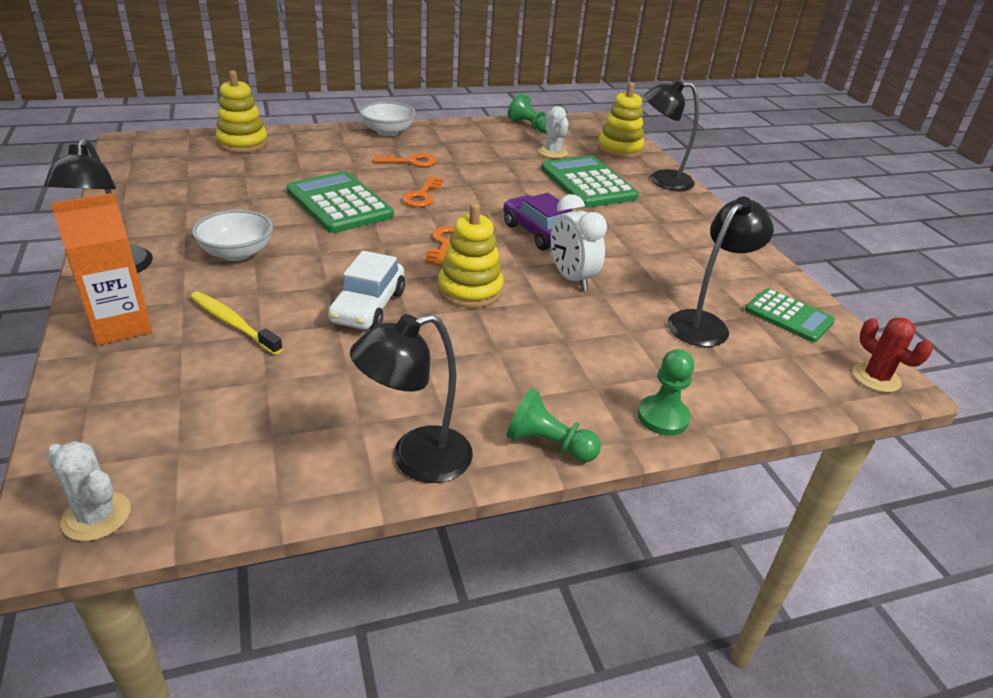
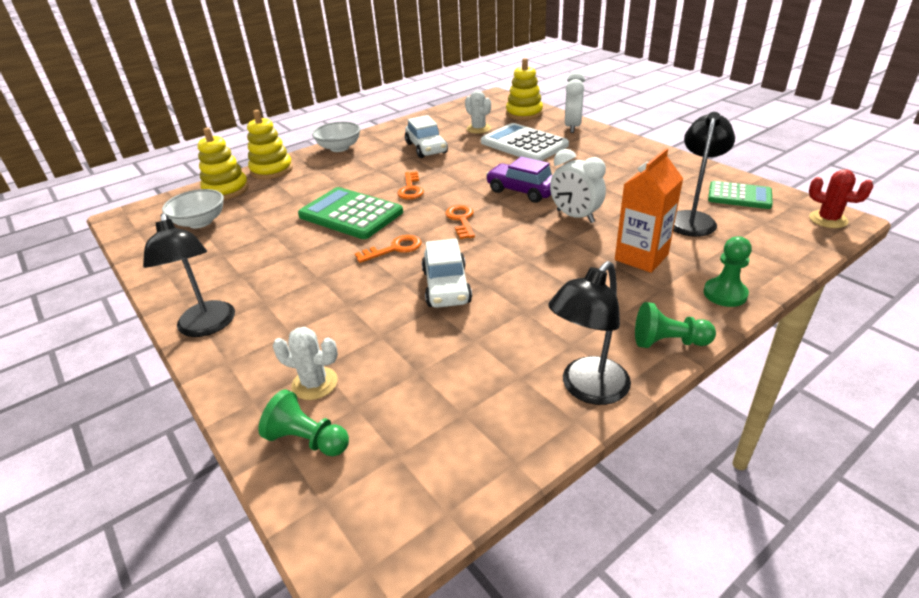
camera: 15 degrees left, 0 degrees up
white cactus [46,441,131,541] -> white cactus moved to [273,327,338,400]
orange carton [51,193,152,345] -> orange carton moved to [615,148,683,273]
yellow toothbrush [190,291,283,355] -> none
white bowl [192,210,273,261] -> white bowl moved to [162,189,224,228]
orange key [373,153,436,167] -> orange key moved to [355,235,421,263]
yellow stacking toy [438,203,504,308] -> yellow stacking toy moved to [247,110,293,179]
green pawn [508,93,547,133] -> green pawn moved to [258,389,349,456]
green calculator [541,155,639,208] -> white calculator [481,123,569,161]
black lamp [644,79,699,191] -> white clock [565,71,585,133]
none -> white car [405,115,448,158]

